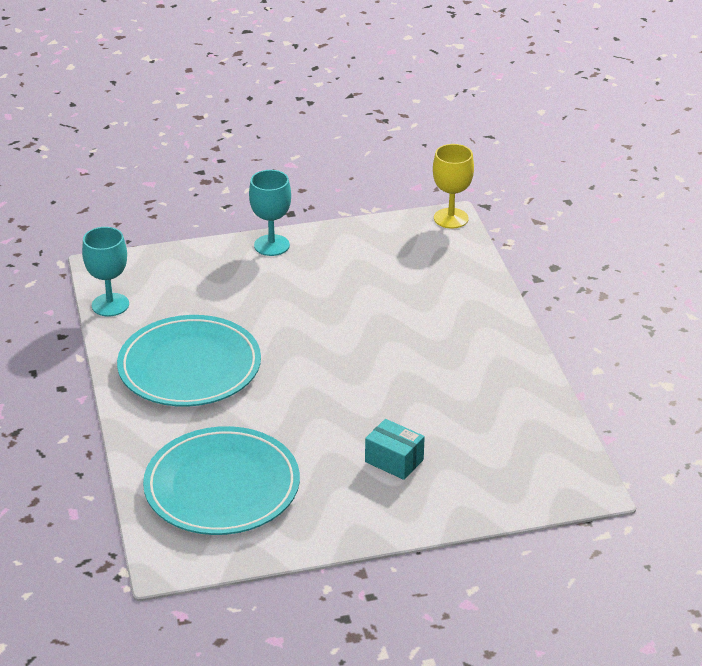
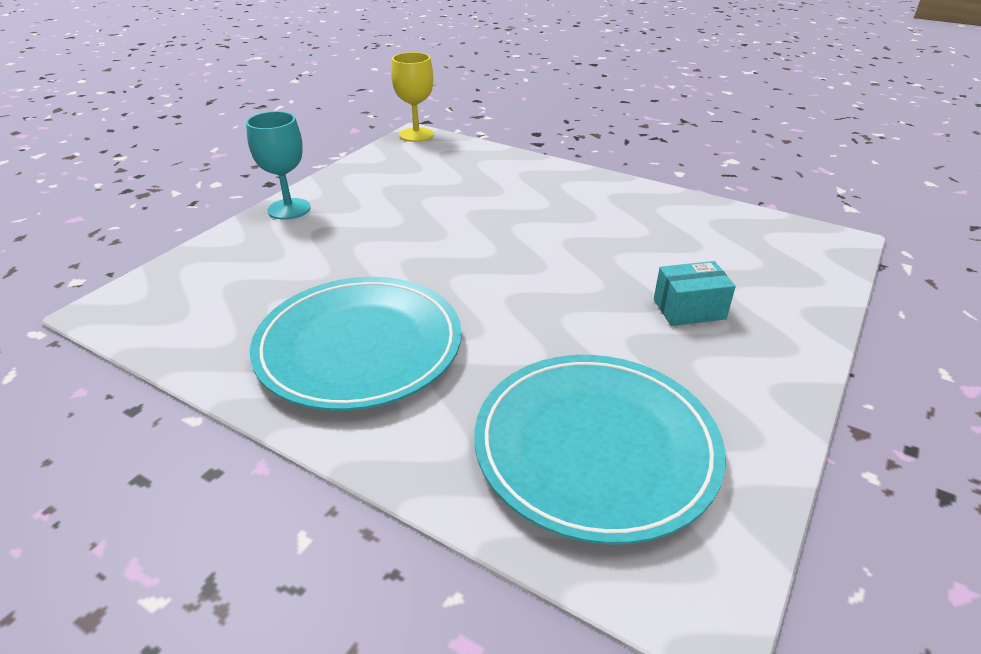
camera: 45 degrees left, 0 degrees up
turquoise goblet [82,227,129,317] -> none

